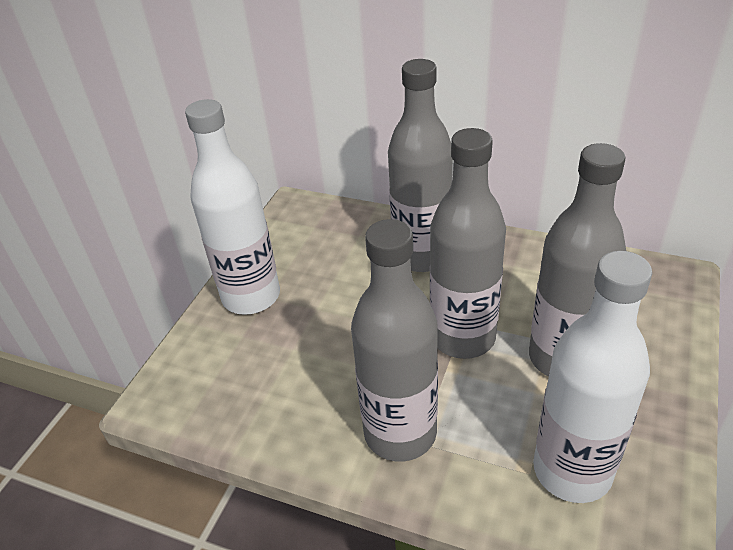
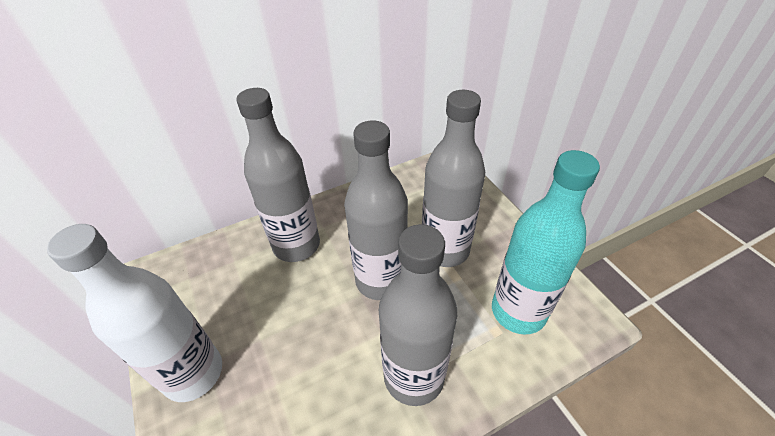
camera: 50 degrees left, 5 degrees up
white bottle [533,251,652,503] -> turquoise bottle [492,150,600,335]

